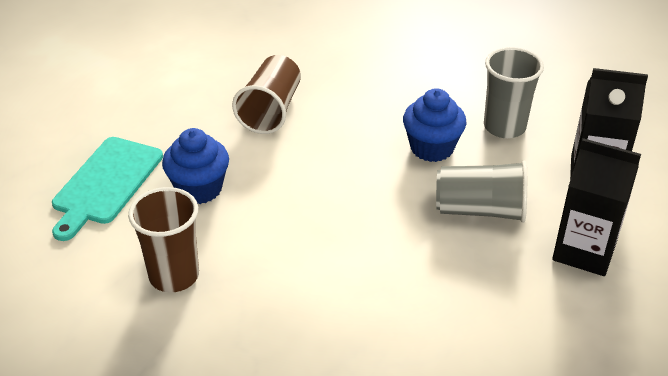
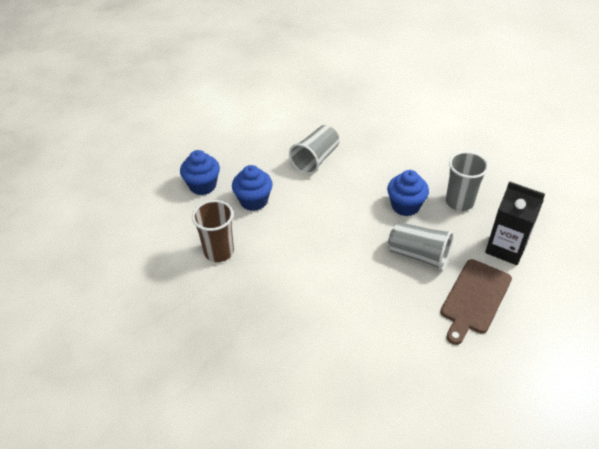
camera: 20 degrees right, 5 degrees up
turquoise cutting board [52,137,163,241] -> blue cupcake [180,150,220,195]
brown cup [232,55,301,134] -> grey cup [289,125,340,175]
black carton [552,138,641,276] -> brown cutting board [440,259,512,345]

